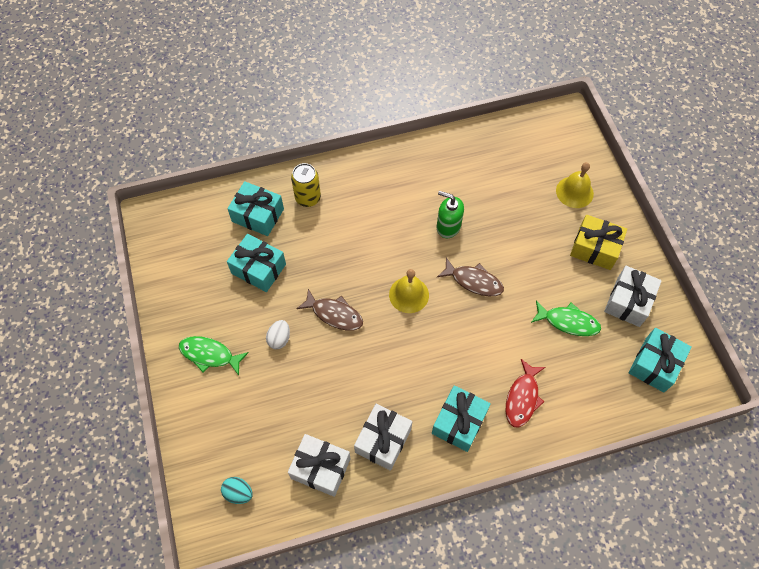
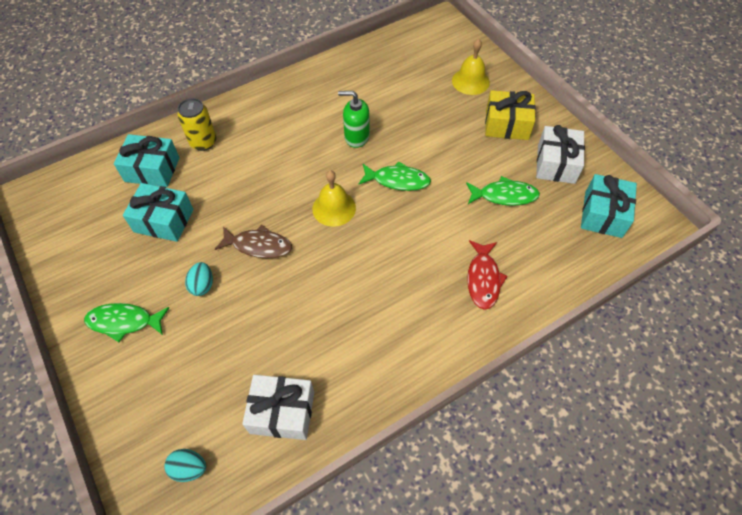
camera: 15 degrees left, 5 degrees down
white egg [266,320,290,349] -> turquoise egg [185,262,213,296]
white gift [354,404,412,471] -> none
turquoise gift [432,385,491,452] -> none
brown fish [437,257,504,296] -> green fish [359,161,431,191]

